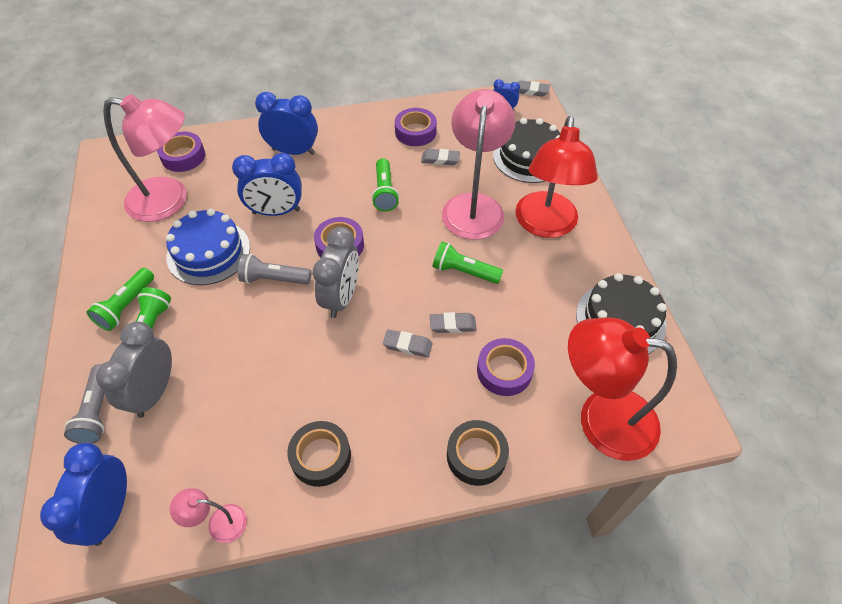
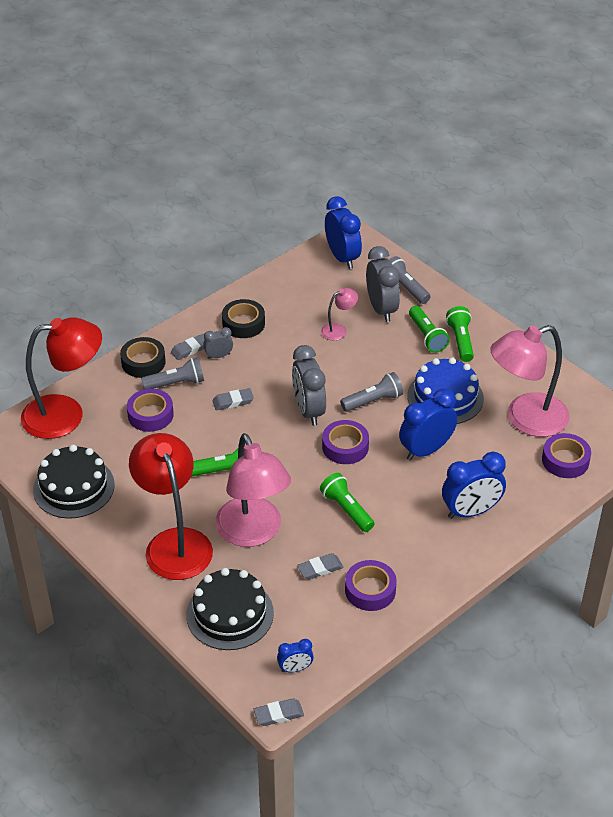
camera: 150 degrees right, 10 degrees down
pink lamp [170,488,247,543] -> pink lamp moved to [321,288,358,340]
grey eraser [430,312,477,333] -> grey eraser moved to [171,334,205,360]
none -> grey flashlight [141,358,204,389]
none -> grey clock [203,327,233,359]

